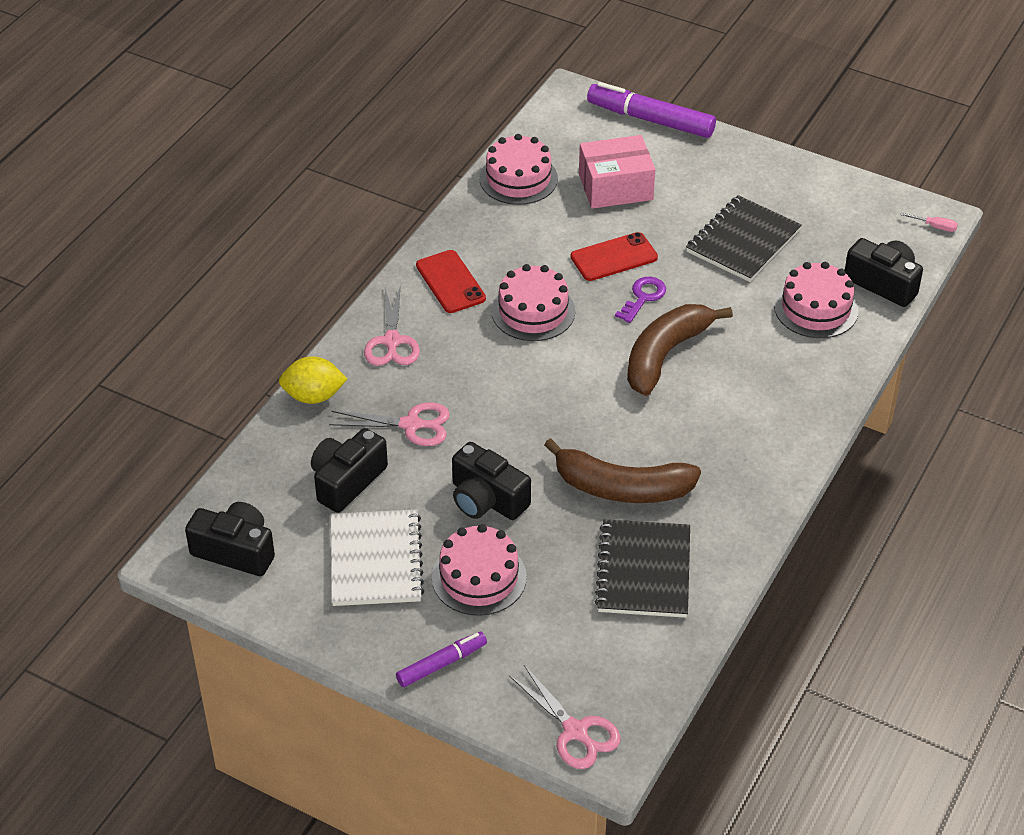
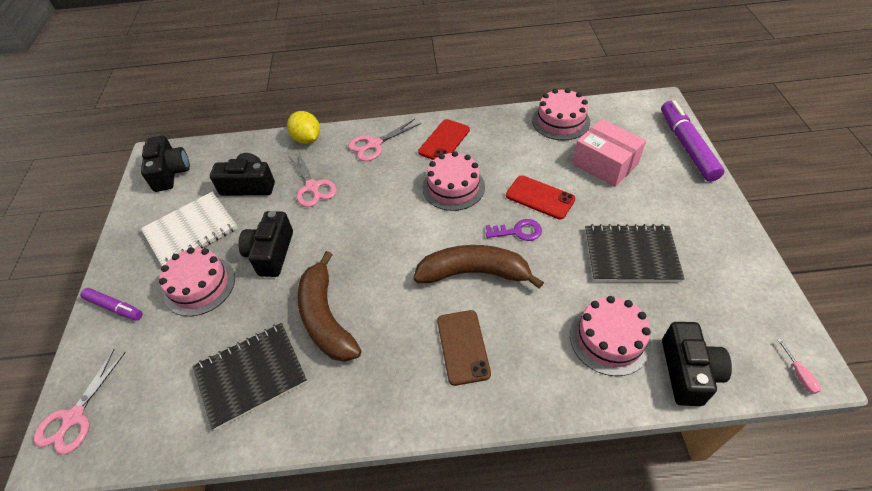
camera: 60 degrees right, 5 degrees up
none -> brown phone [437,310,491,386]

